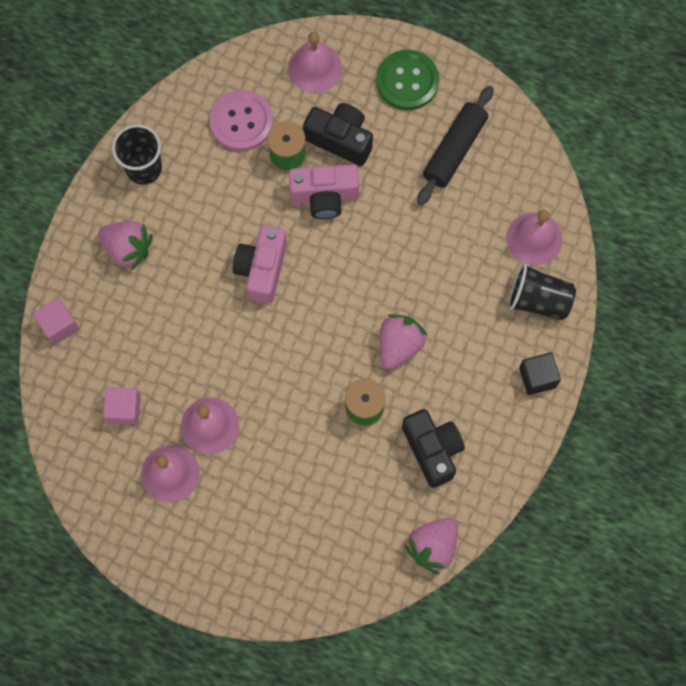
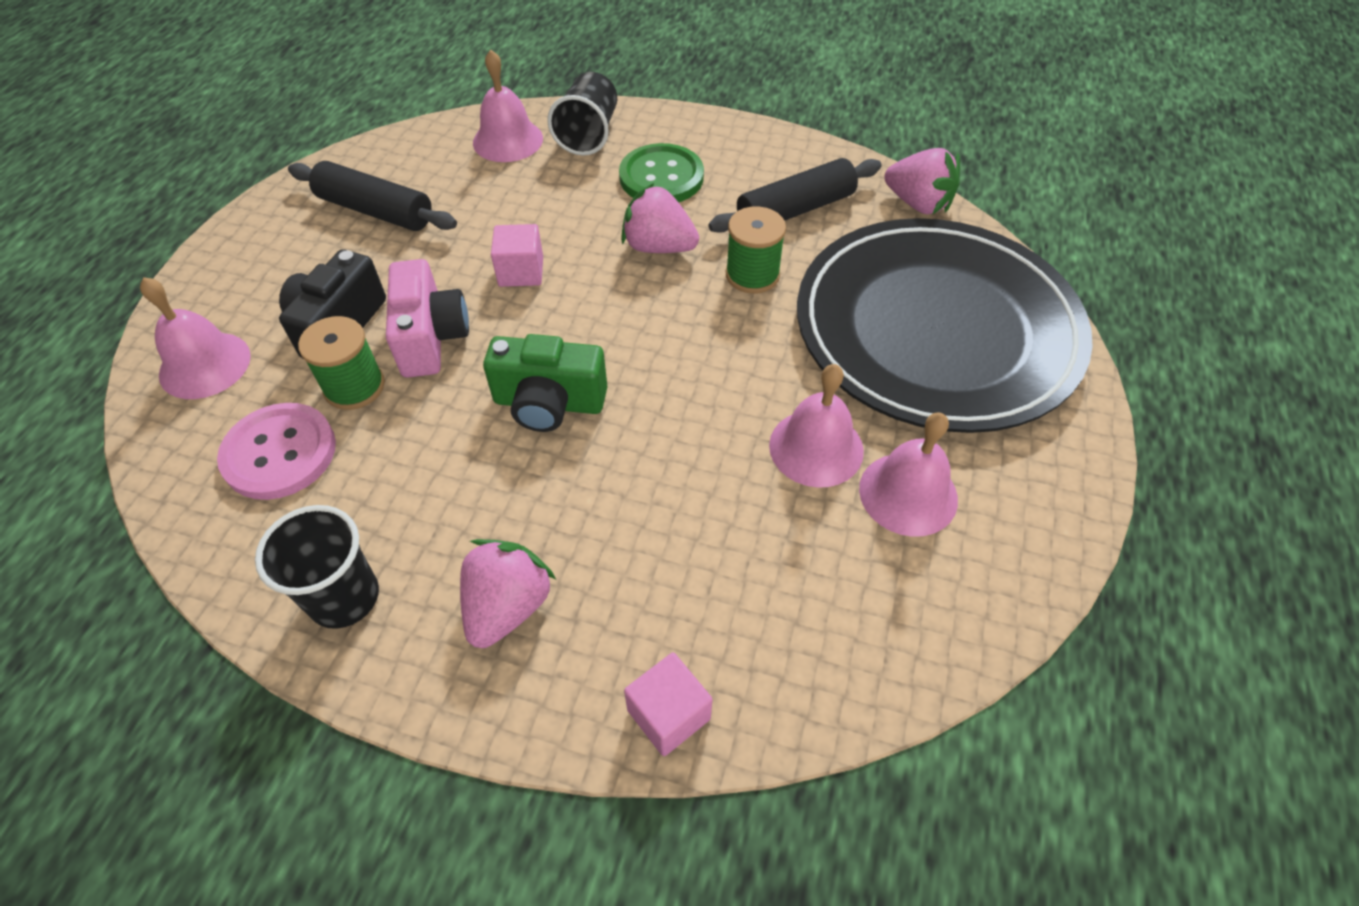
camera: 95 degrees left, 20 degrees down
pink cube [103,387,141,425] -> pink cube moved to [491,224,543,287]
pink camera [233,225,287,304] -> green camera [483,334,608,432]
green button [376,50,439,110] -> green button moved to [619,143,704,202]
black camera [402,409,465,488] -> black rolling pin [708,158,882,233]
black cube [519,353,561,395] -> none
none -> black plate [797,218,1093,433]

